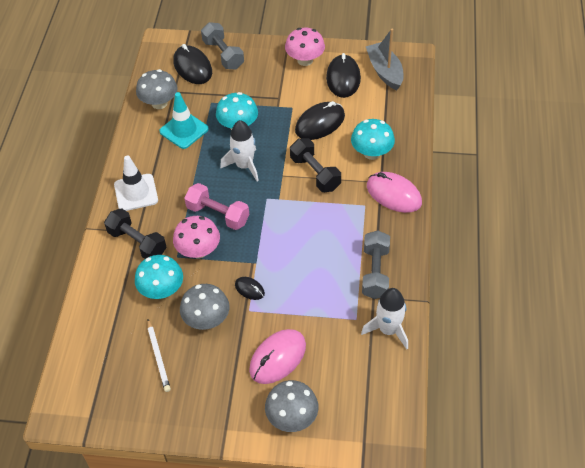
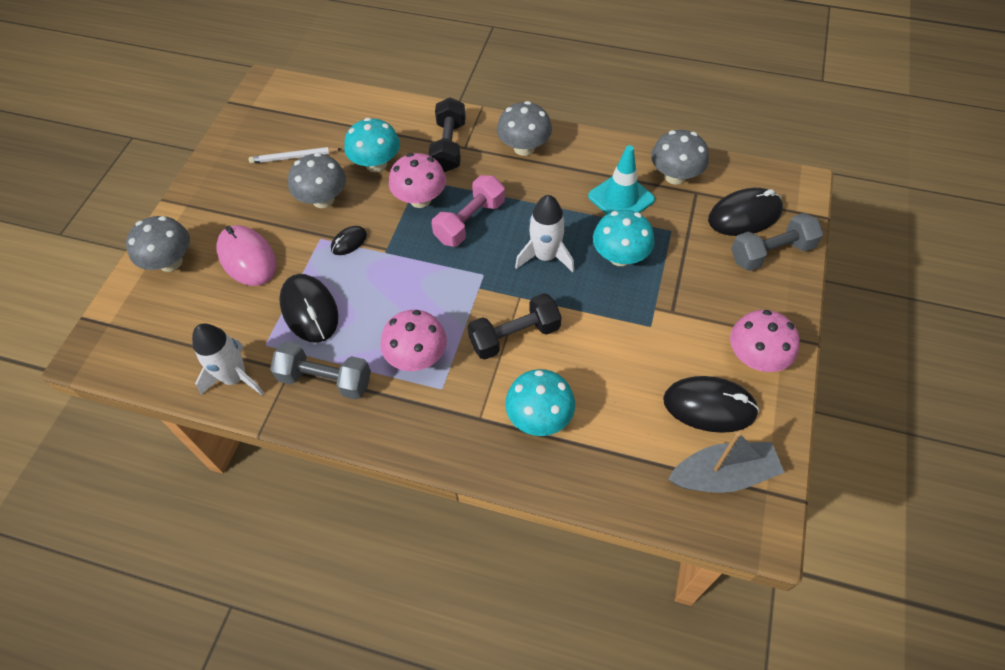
camera: 100 degrees right, 5 degrees up
black dumbbell [104,209,167,259] -> black dumbbell turned 45 degrees counterclockwise [429,97,466,172]
white traffic cone [114,155,158,211] -> grey mushroom [497,101,552,156]
black mouse [295,101,345,140] -> black mouse moved to [279,274,338,343]
pink mouse [367,172,422,213] -> none
none -> pink mushroom [380,310,447,371]

